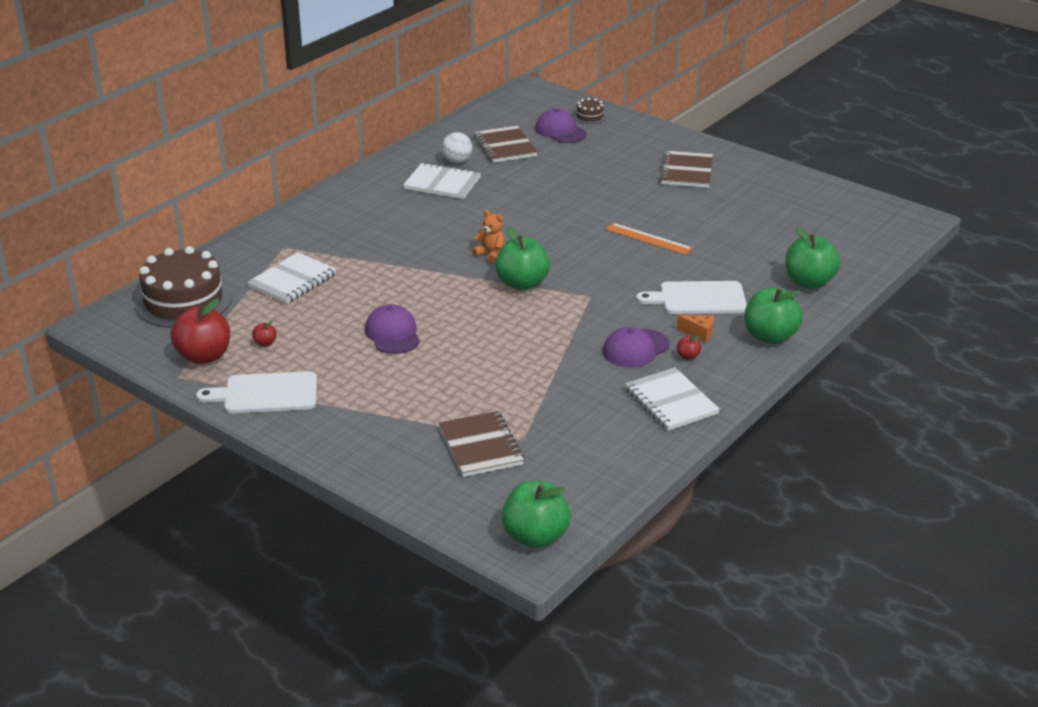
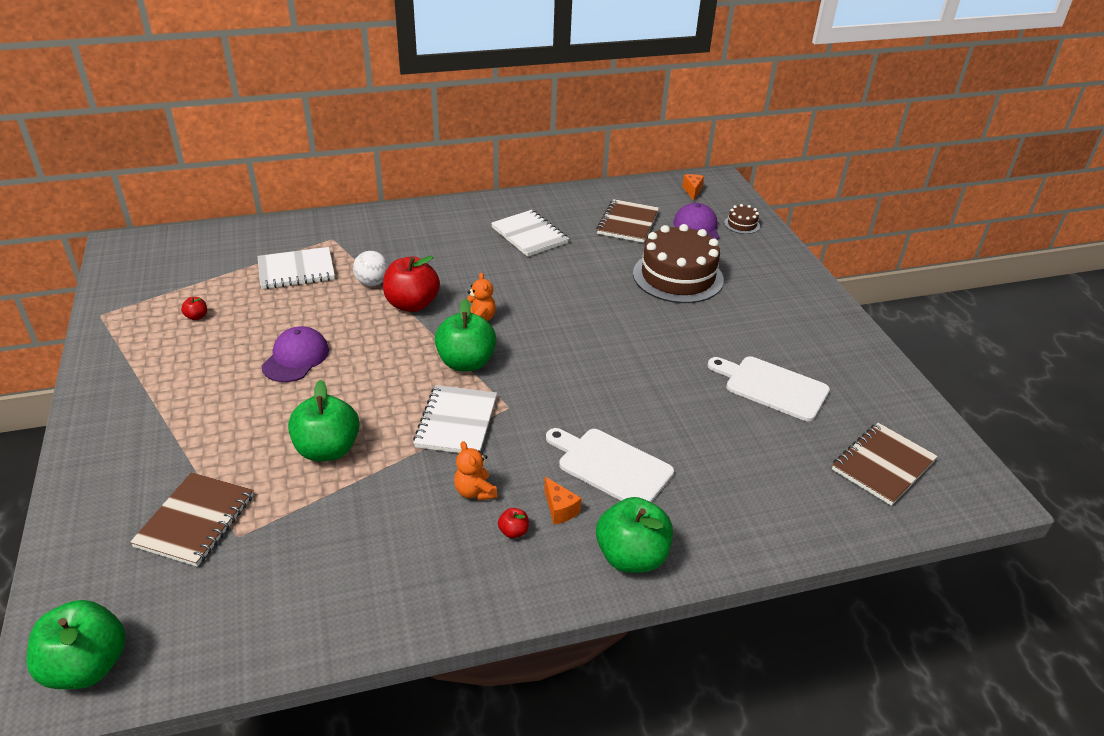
camera: 35 degrees right, 5 degrees up
brown cake [135,246,232,328] -> brown cake moved to [633,224,724,303]
red apple [170,298,230,364] -> red apple moved to [383,256,440,312]
white cutting board [196,371,317,413] -> white cutting board moved to [708,356,830,421]
white ball [442,132,472,163] -> white ball moved to [353,251,389,286]
purple cap [603,327,670,368] -> orange teddy bear [454,441,497,501]
orange ruler [606,223,693,255] -> none
white notebook [625,367,720,431] -> white notebook moved to [413,385,497,453]
brown notebook [659,151,713,188] -> brown notebook moved to [832,423,938,506]
green apple [785,227,841,289] -> green apple moved to [288,380,360,461]
none -> orange cheese [682,174,704,201]

